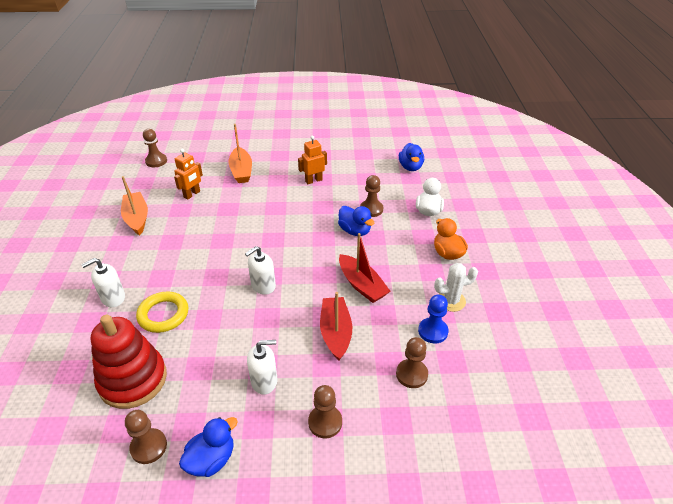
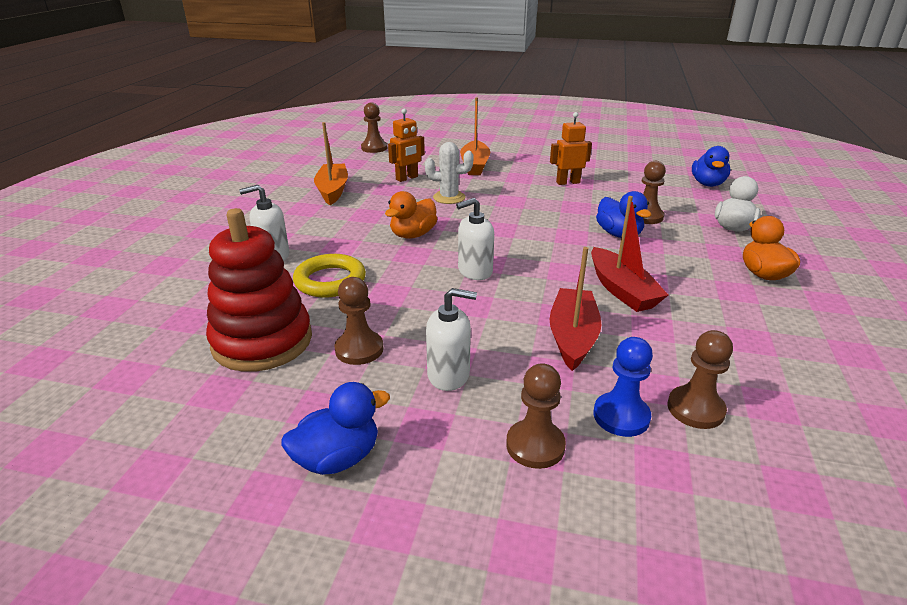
camera: 15 degrees right, 10 degrees down
brown pawn [125,410,167,464] -> brown pawn moved to [334,277,383,365]
blue pawn [418,294,449,343] -> blue pawn moved to [593,337,653,437]
white cactus [434,263,478,312] -> white cactus moved to [425,142,474,204]
none -> orange duck [385,191,437,239]

